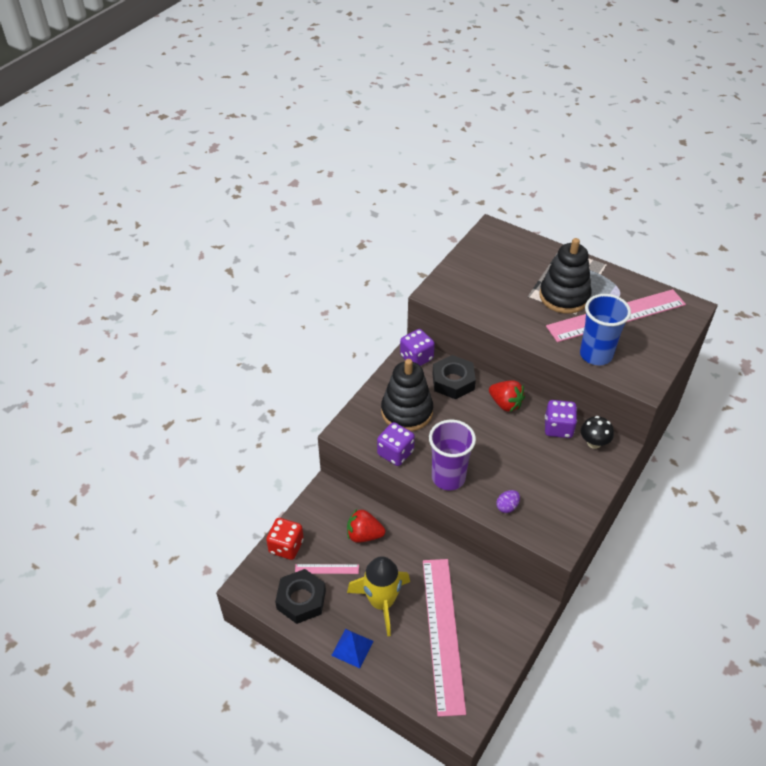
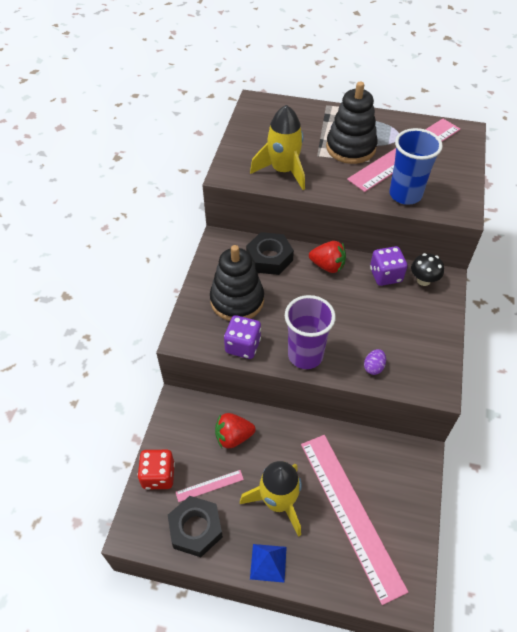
camera: 20 degrees left, 5 degrees up
purple dice [400,329,435,366] -> none
none -> yellow rocket [250,105,305,190]

